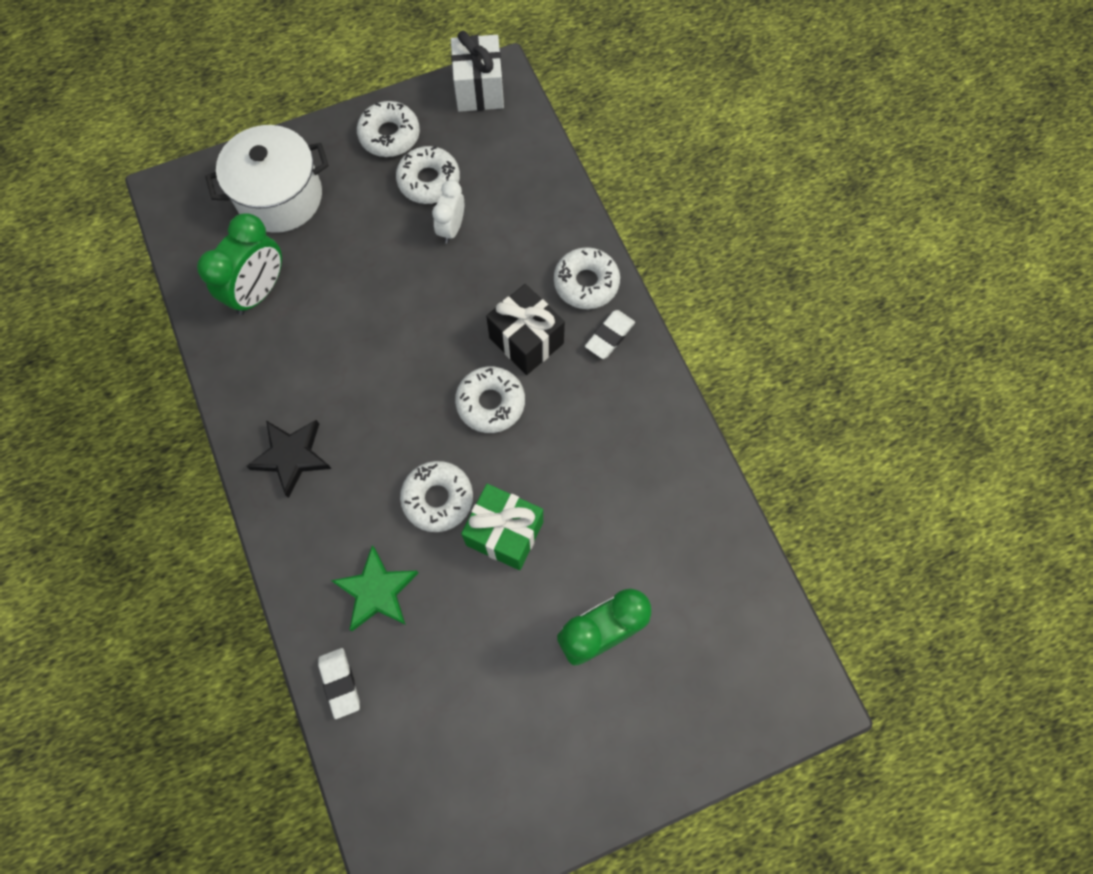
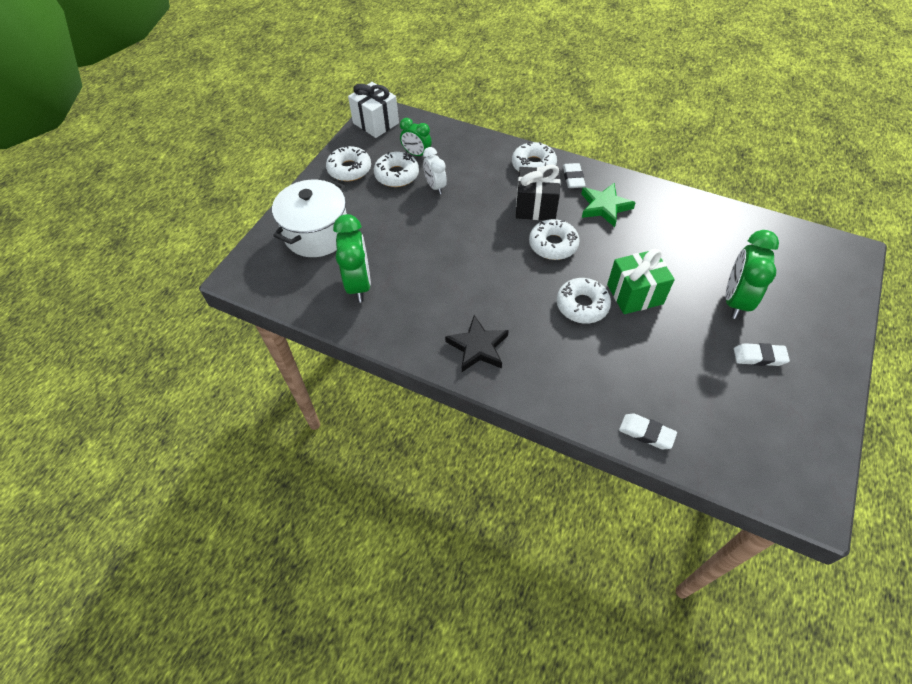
camera: 40 degrees left, 15 degrees down
green star [331,545,418,631] -> green star moved to [581,183,636,227]
none -> green clock [400,118,432,156]
none -> white eraser [734,343,790,366]

